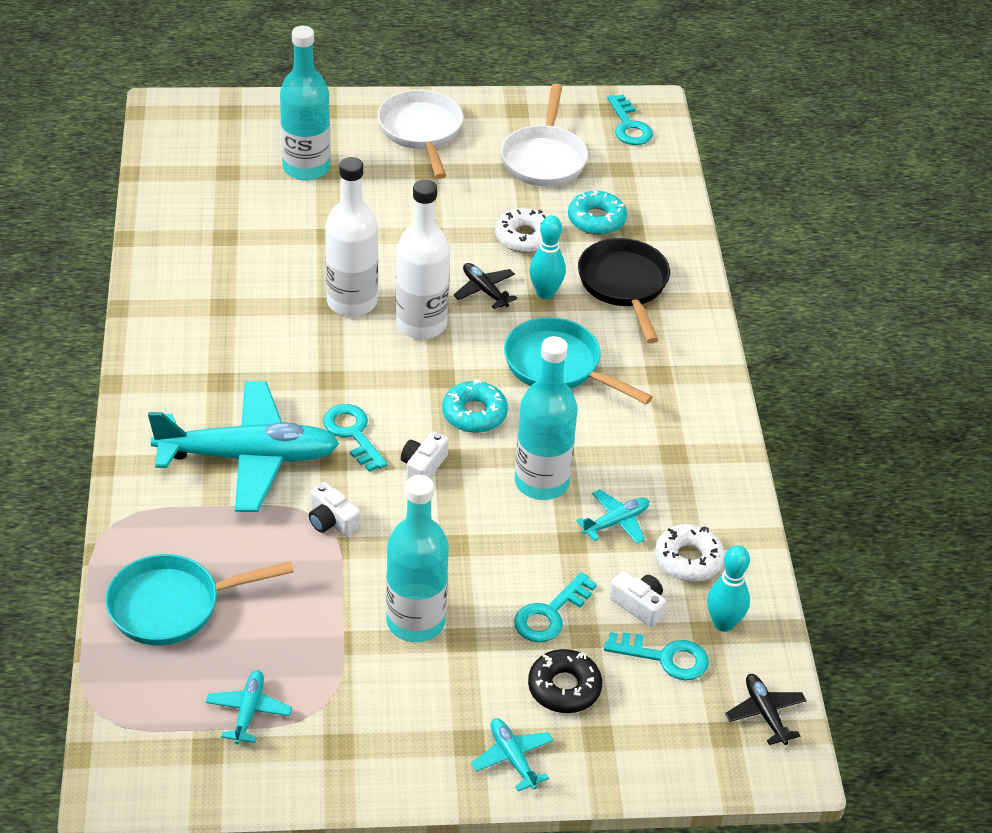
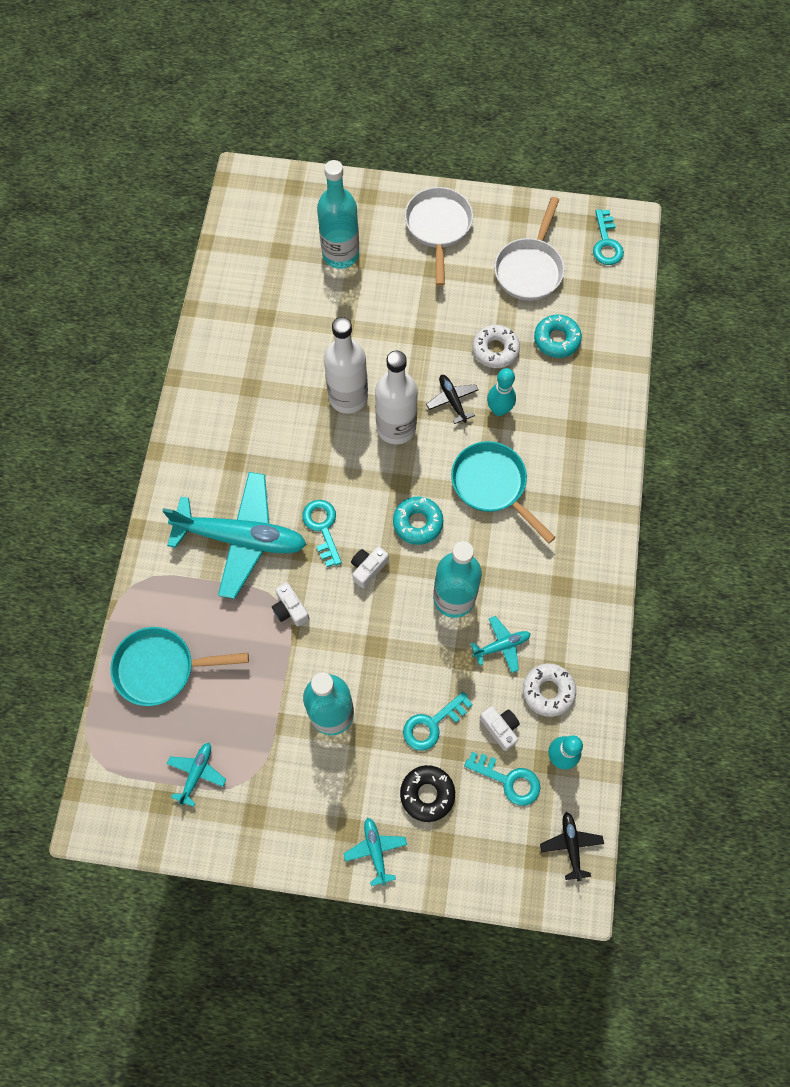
camera: 15 degrees right, 25 degrees up
black pan [578,238,670,343] -> none

